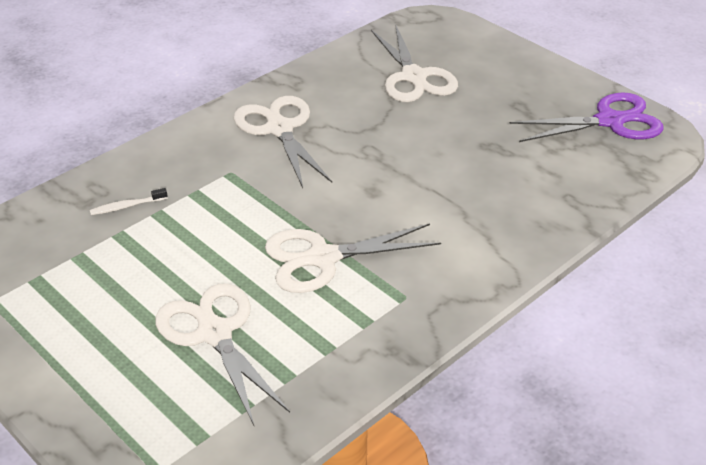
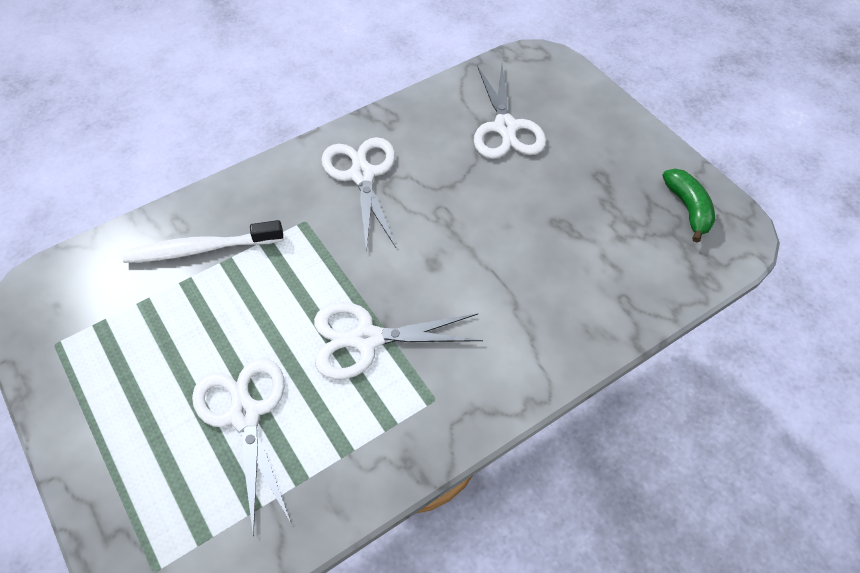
camera: 10 degrees right, 15 degrees up
white toothbrush [90,188,167,215] -> white toothbrush [122,220,283,263], size x2.15
purple scissors [509,92,663,142] -> green banana [662,169,715,242]

